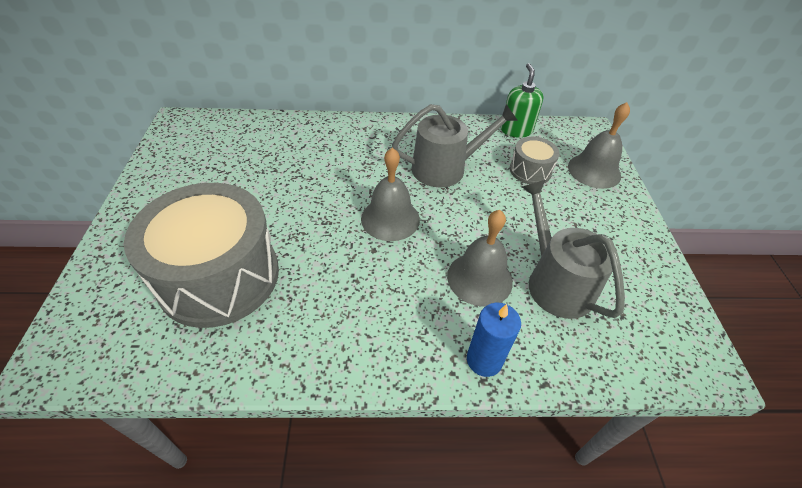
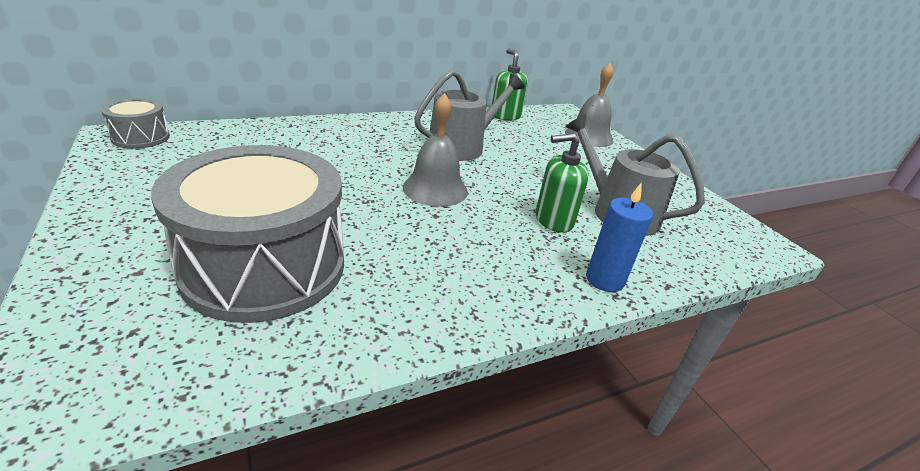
camera: 25 degrees left, 15 degrees down
grey bell [447,210,513,307] -> green soap dispenser [535,133,589,233]
grey drum [510,137,560,184] -> grey drum moved to [101,98,170,149]

